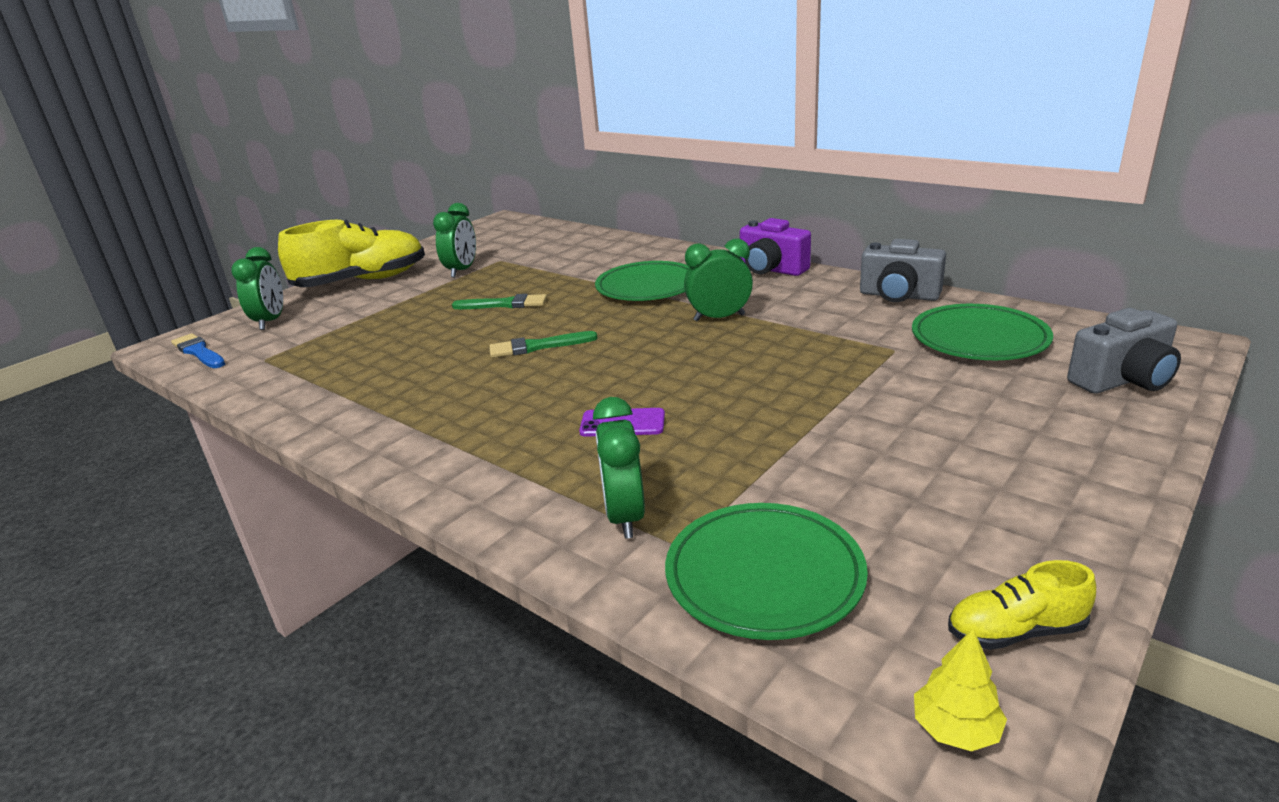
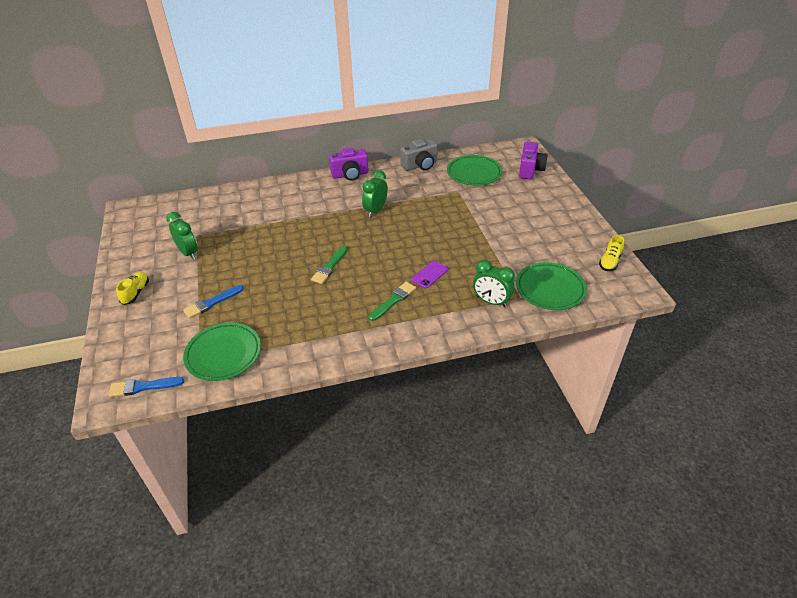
camera: 55 degrees left, 15 degrees up
green clock [231,247,283,330] -> none
yellow shoe [278,220,425,287] -> yellow shoe [116,272,149,305], size x0.46
green brush [452,294,547,309] -> green brush moved to [369,282,416,321]
green plate [595,261,689,301] -> green plate moved to [183,322,261,381]
yellow tree [914,628,1007,751] -> none
grey camera [1067,308,1181,394] -> purple camera [519,142,548,179]
none -> blue brush [183,285,244,319]

